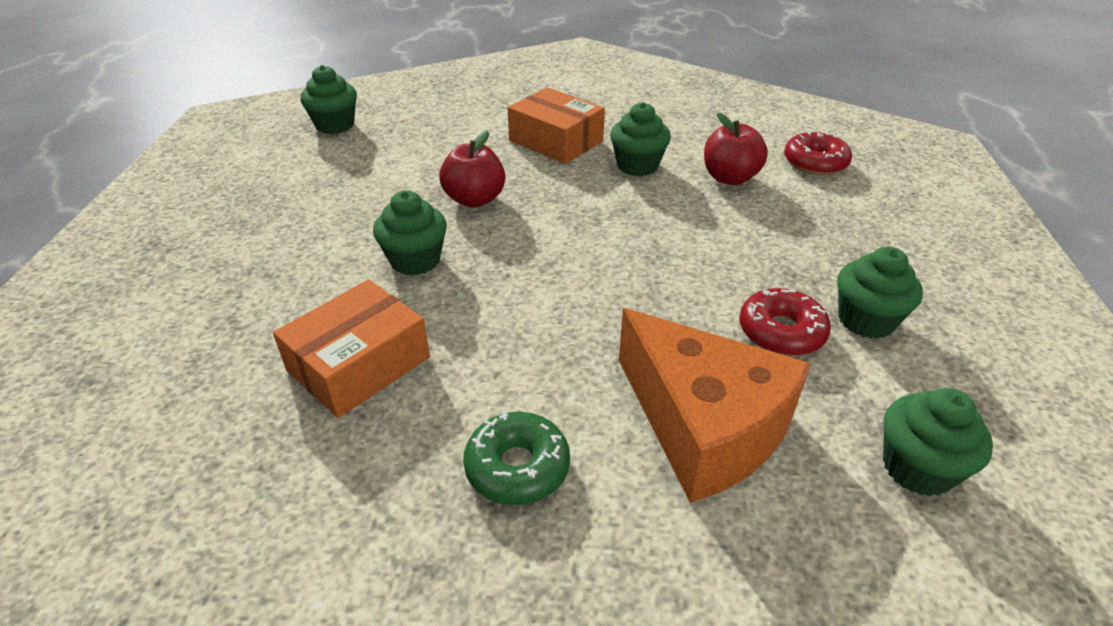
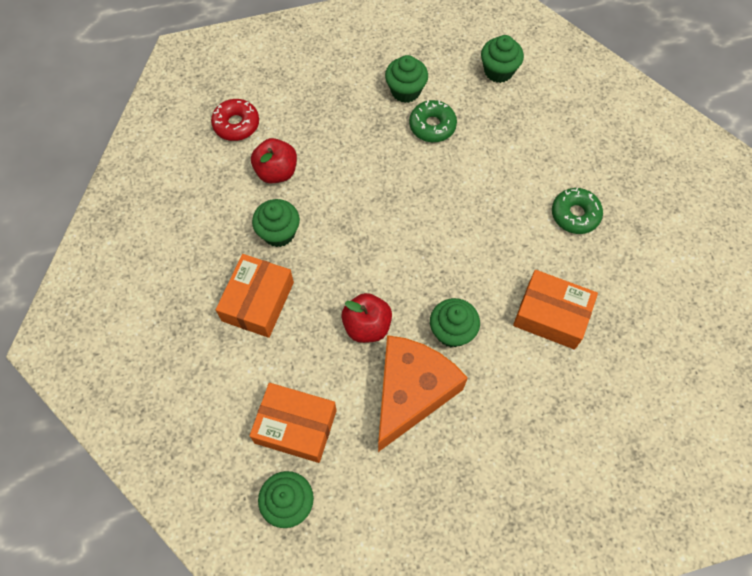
camera: 110 degrees left, 25 degrees up
orange cheese [619,308,811,503] -> orange cheese moved to [378,335,468,452]
red donut [739,288,831,356] -> green donut [409,100,457,142]
none -> orange box [249,383,337,463]

